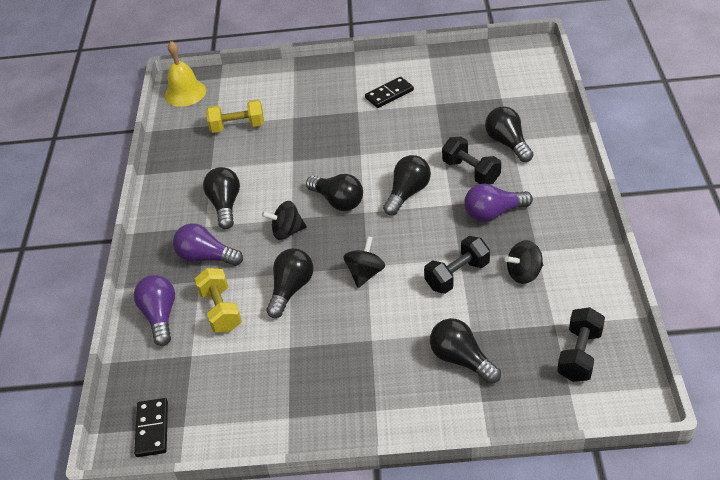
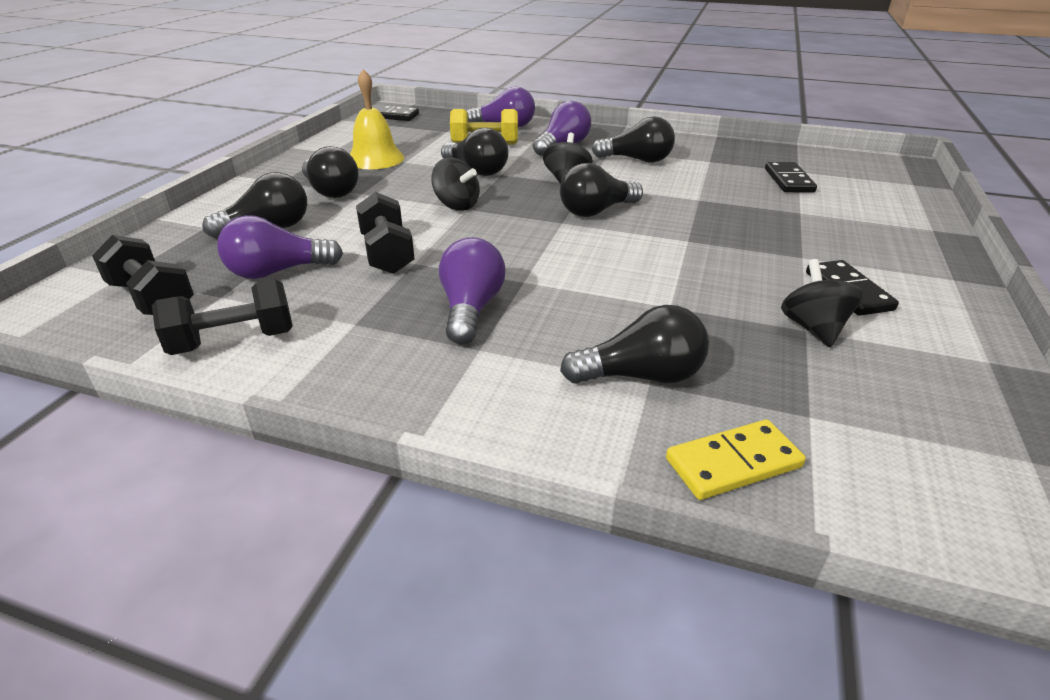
camera: 105 degrees right, 10 degrees down
yellow bell [165,41,206,107] -> yellow bell moved to [350,69,404,169]
yellow dumbbell [206,99,264,133] -> black domino [765,162,817,193]
black light bulb [383,155,431,216] -> black light bulb moved to [302,146,359,198]
black dumbbell [442,137,501,184] -> black dumbbell moved to [152,280,293,355]
black spinning top [505,240,543,284] -> black spinning top moved to [781,259,863,347]
none -> purple light bulb [217,215,343,279]
none -> yellow domino [666,419,806,500]

